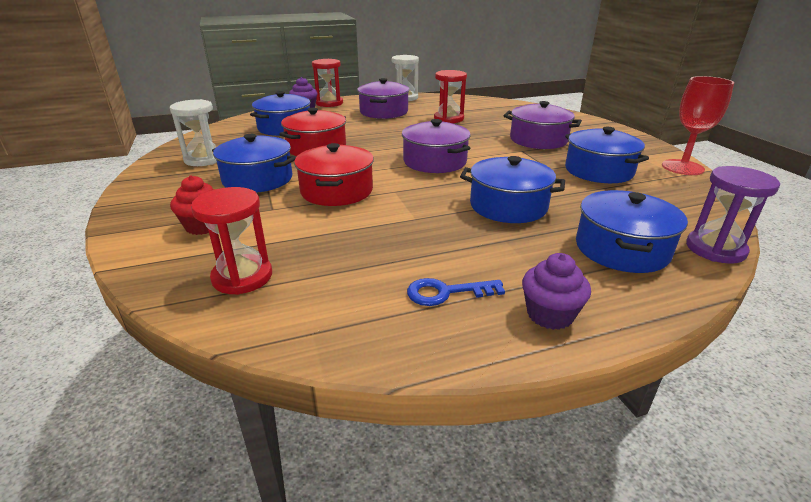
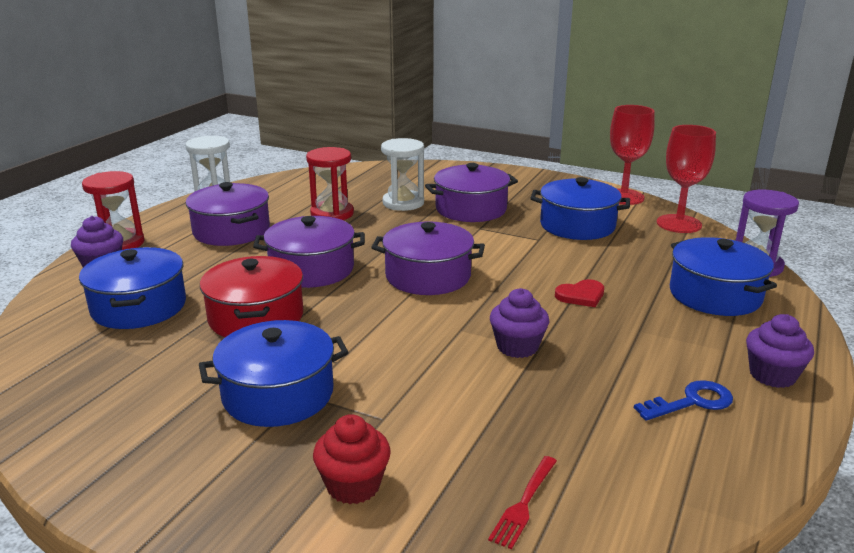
camera: 45 degrees left, 5 degrees down
white hourglass [170,99,217,166] -> white hourglass moved to [381,138,424,211]
red hourglass [191,187,272,295] -> red fork [488,456,557,550]
red pot [294,143,374,206] -> none
blue key [407,278,505,306] -> blue key turned 150 degrees counterclockwise [634,380,733,421]
blue pot [460,156,565,223] -> red heart [555,279,604,307]
none -> purple pot [253,216,365,288]
none -> purple cupcake [490,288,549,358]
none -> red goblet [657,125,716,233]

